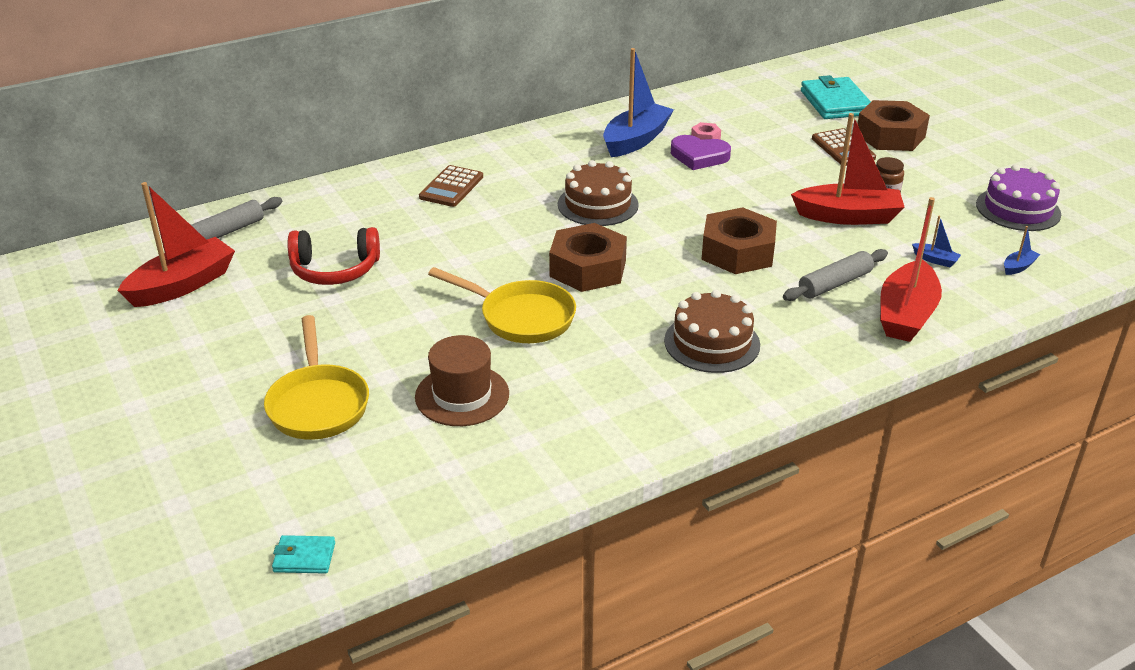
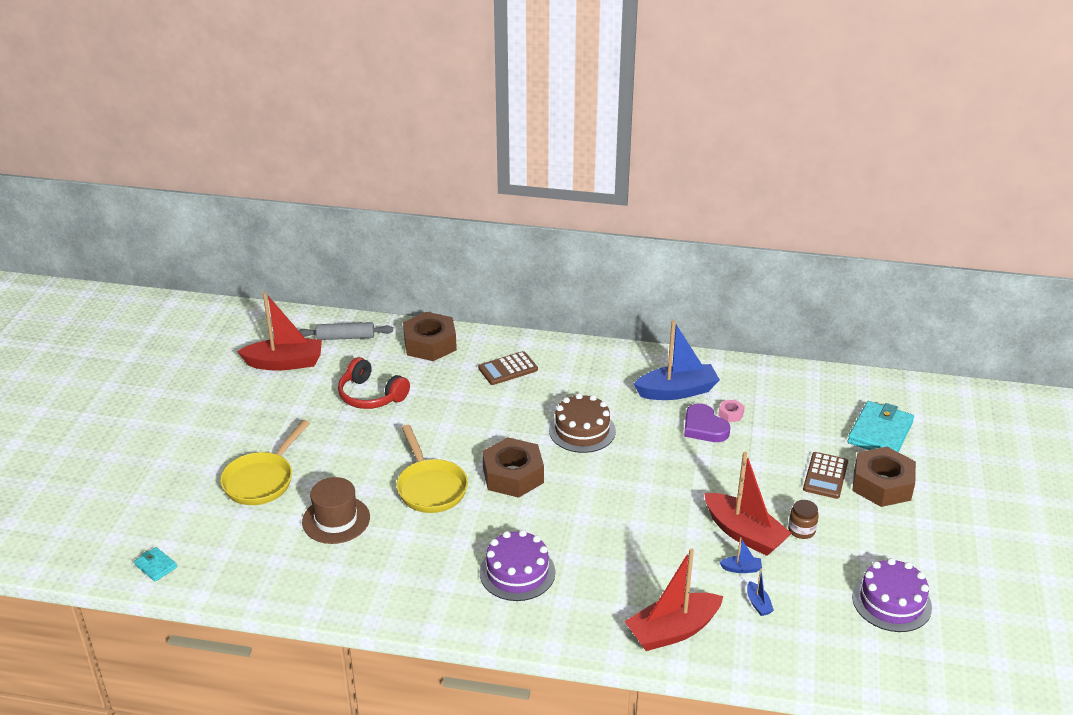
camera: 40 degrees right, 0 degrees up
brown cake [664,290,760,373] -> purple cake [479,530,555,601]
brown nut [701,207,777,274] -> brown nut moved to [403,312,457,361]
grey rolling pin [783,249,888,301] -> none
blue boat [1004,226,1041,275] -> blue boat moved to [719,537,762,573]

